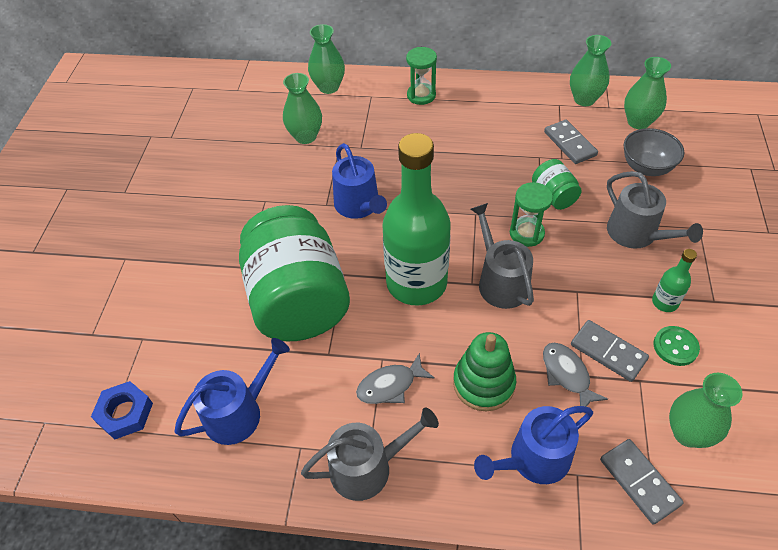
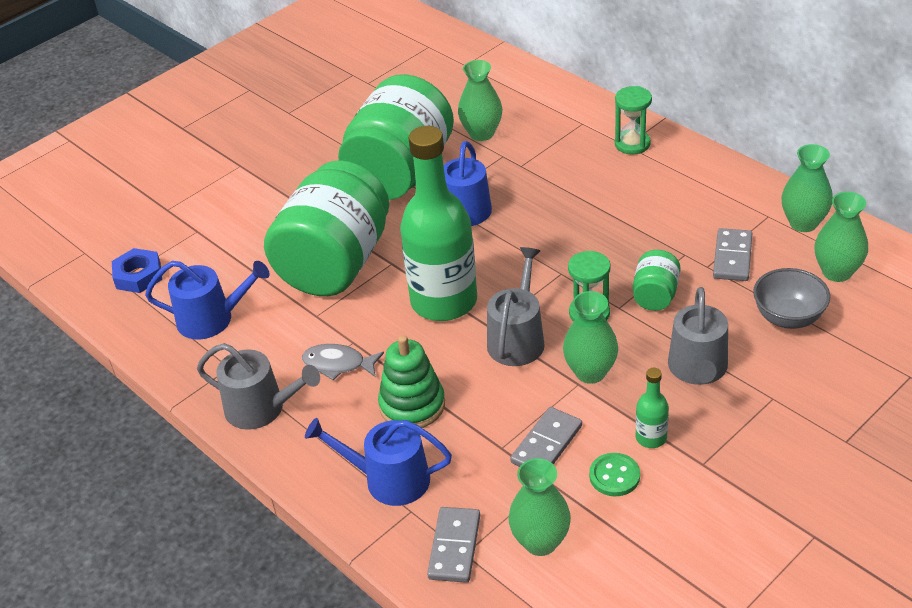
camera: 40 degrees right, 10 degrees down
green vase [308,24,345,94] -> green vase moved to [563,291,618,384]
grey fish [543,343,608,414] -> none
grey domino [571,320,649,382] -> grey domino turned 45 degrees clockwise [510,407,582,467]
none -> green jar [338,74,454,200]

